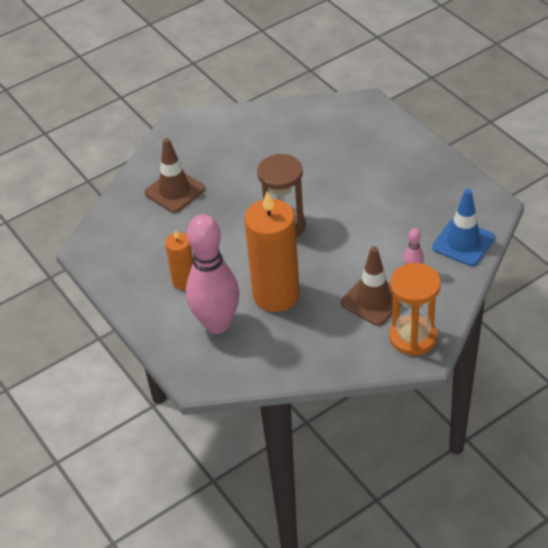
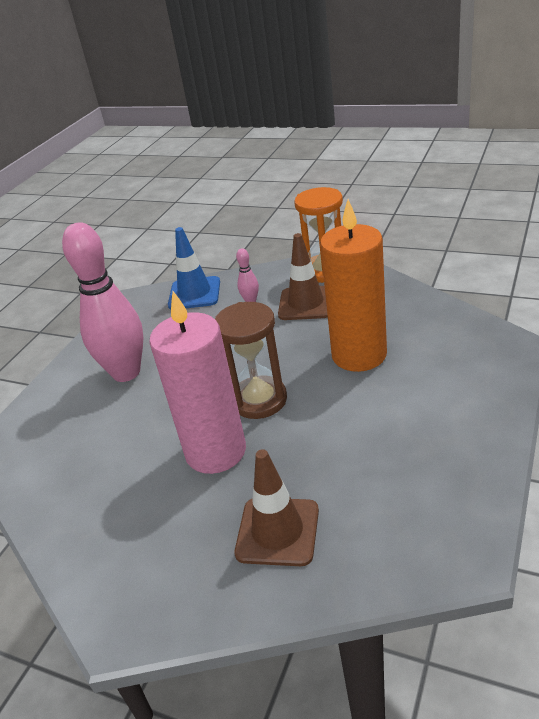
camera: 120 degrees left, 10 degrees down
orange candle [165,229,193,290] -> none
pink bowling pin [186,214,240,334] -> pink bowling pin moved to [62,222,144,382]
none -> pink candle [149,291,246,474]

